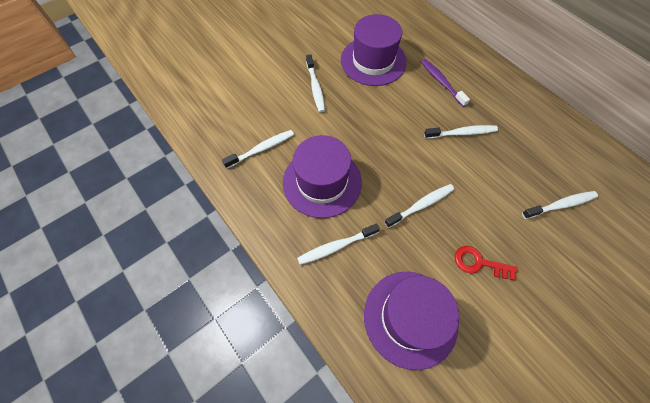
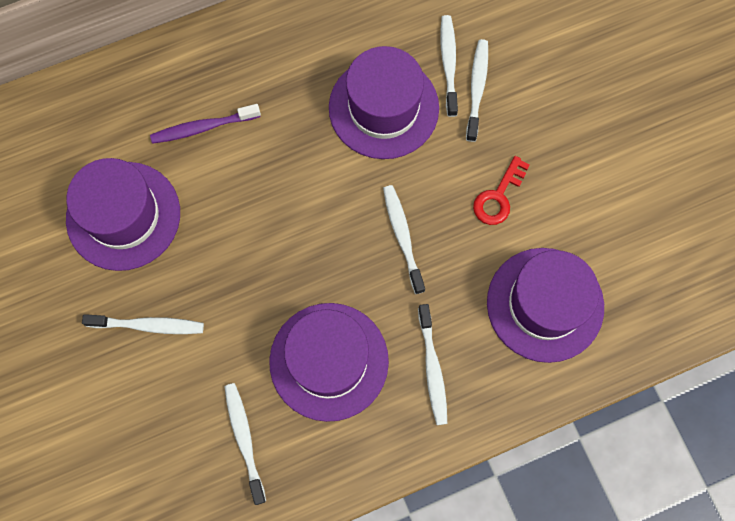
camera: 75 degrees left, 10 degrees up
white toothbrush [424,125,498,139] -> white toothbrush moved to [466,39,488,142]
none -> purple hat [329,46,439,159]

